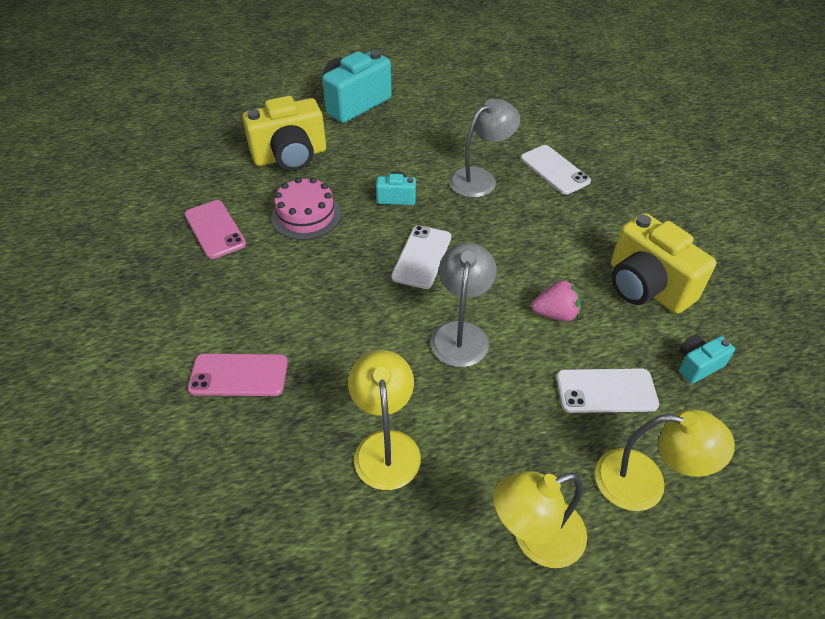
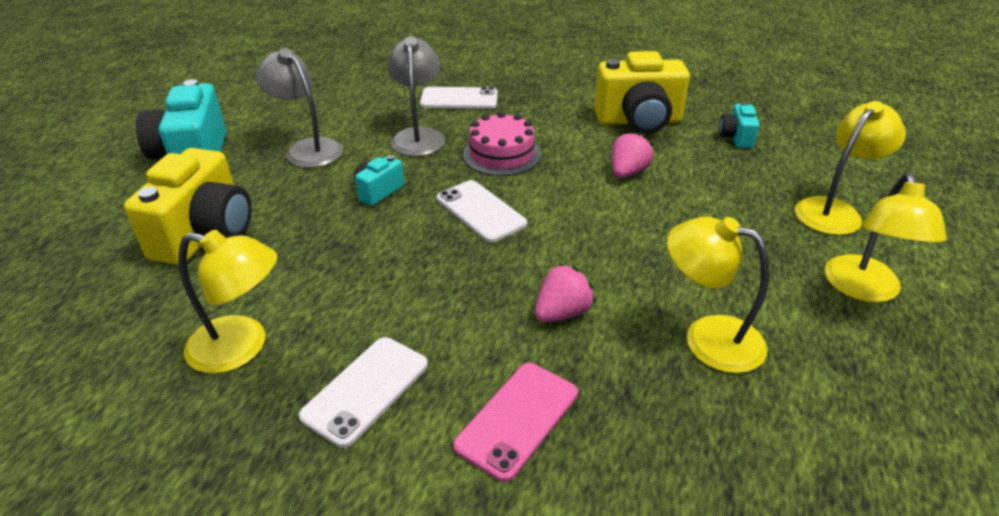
camera: 55 degrees left, 10 degrees down
pink phone [185,200,246,259] -> yellow lamp [178,230,277,374]
pink cake [271,177,341,240] -> pink cake moved to [463,111,541,176]
grey lamp [431,243,496,367] -> grey lamp moved to [255,48,343,168]
white phone [556,368,659,413] -> white phone moved to [299,337,428,448]
none -> pink strawberry [535,263,596,322]

